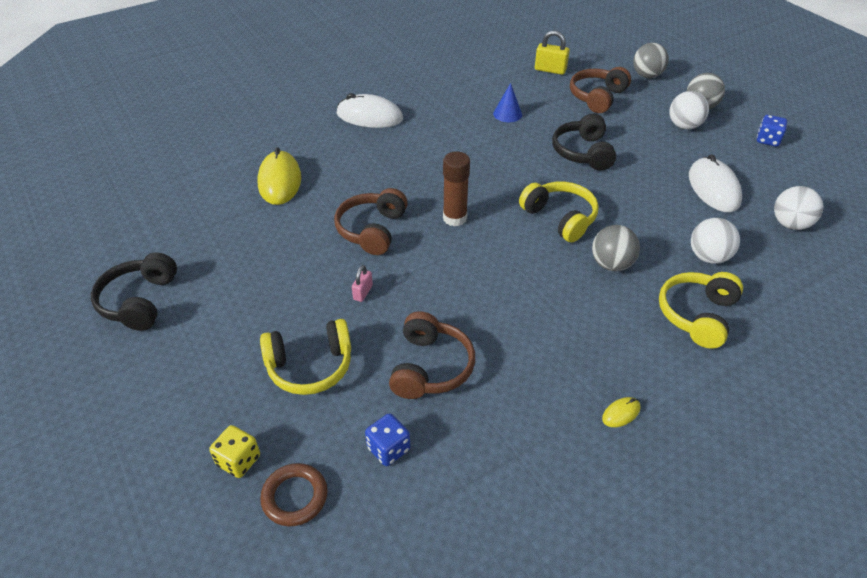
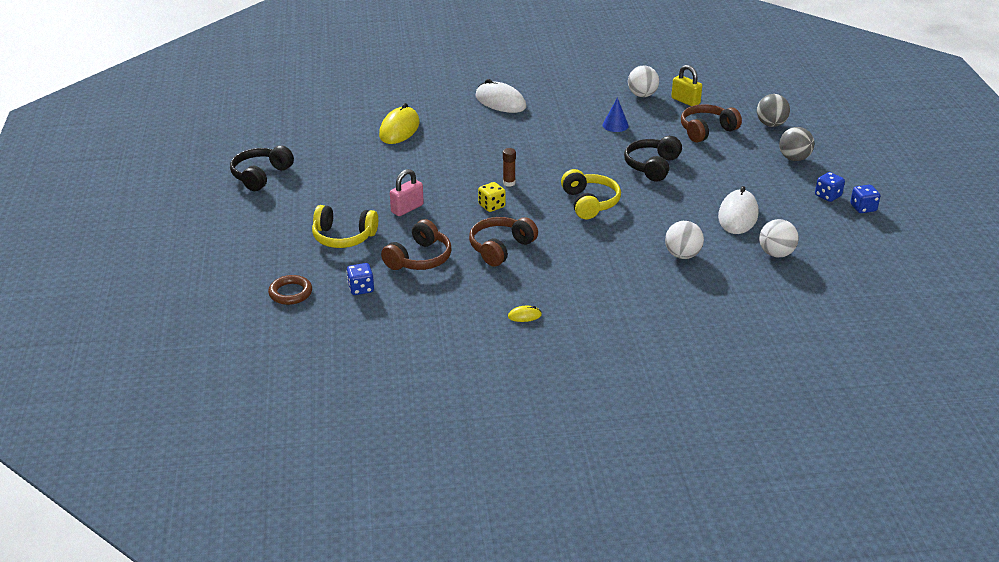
camera: 25 degrees right, 10 degrees down
yellow dice [209,425,260,478] -> yellow dice moved to [478,182,506,212]
brown headphones [334,188,408,255] -> brown headphones moved to [469,217,538,266]
pink padlock [352,265,373,302] -> pink padlock [390,169,424,216], size x1.68
brown glue stick [443,152,470,226] -> brown glue stick [503,148,516,187], size x0.63
grey ball [592,225,640,271] -> none
yellow headphones [659,272,743,349] -> none
white ball [670,91,709,129] -> white ball moved to [628,66,659,97]
none -> blue dice [850,185,880,213]

